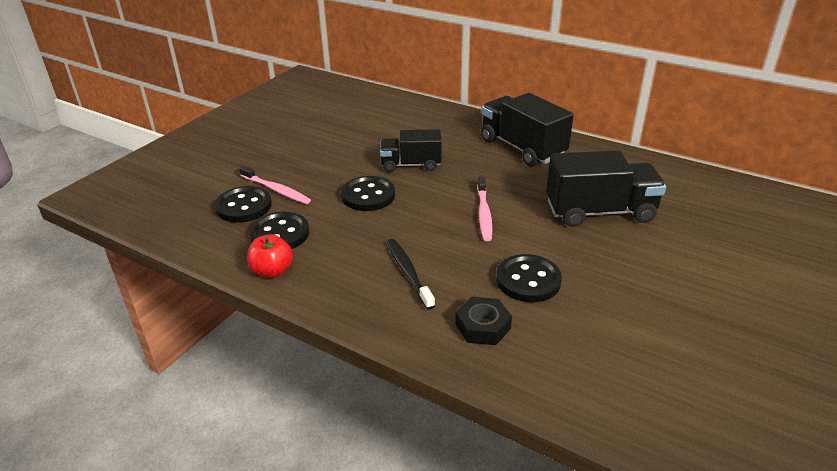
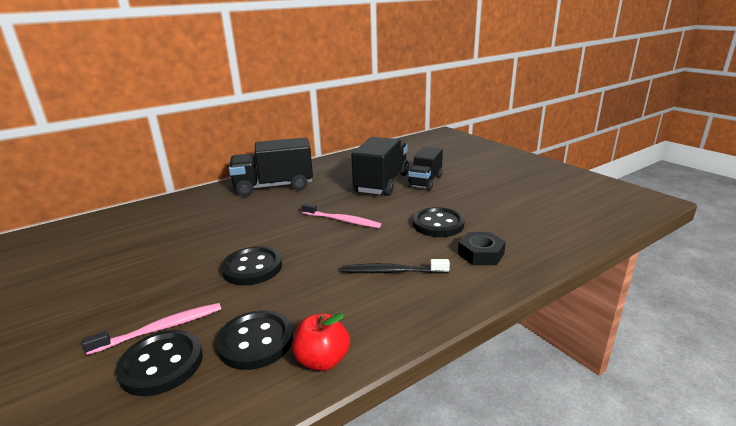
camera: 65 degrees left, 10 degrees down
black truck [380,129,442,172] -> black truck moved to [407,147,443,190]

